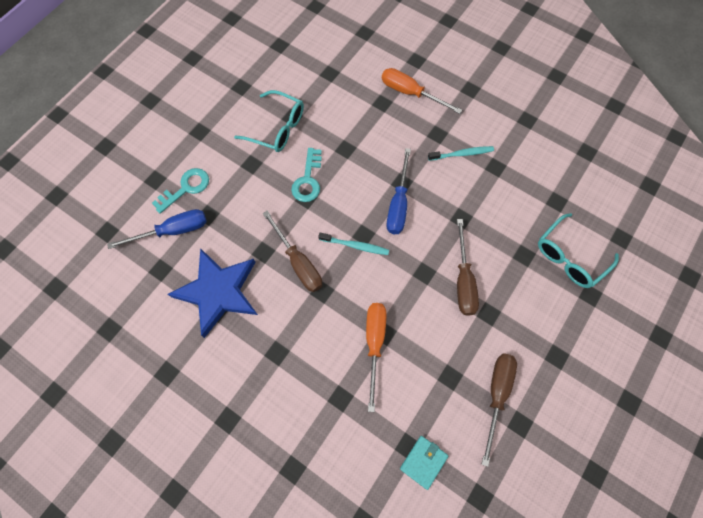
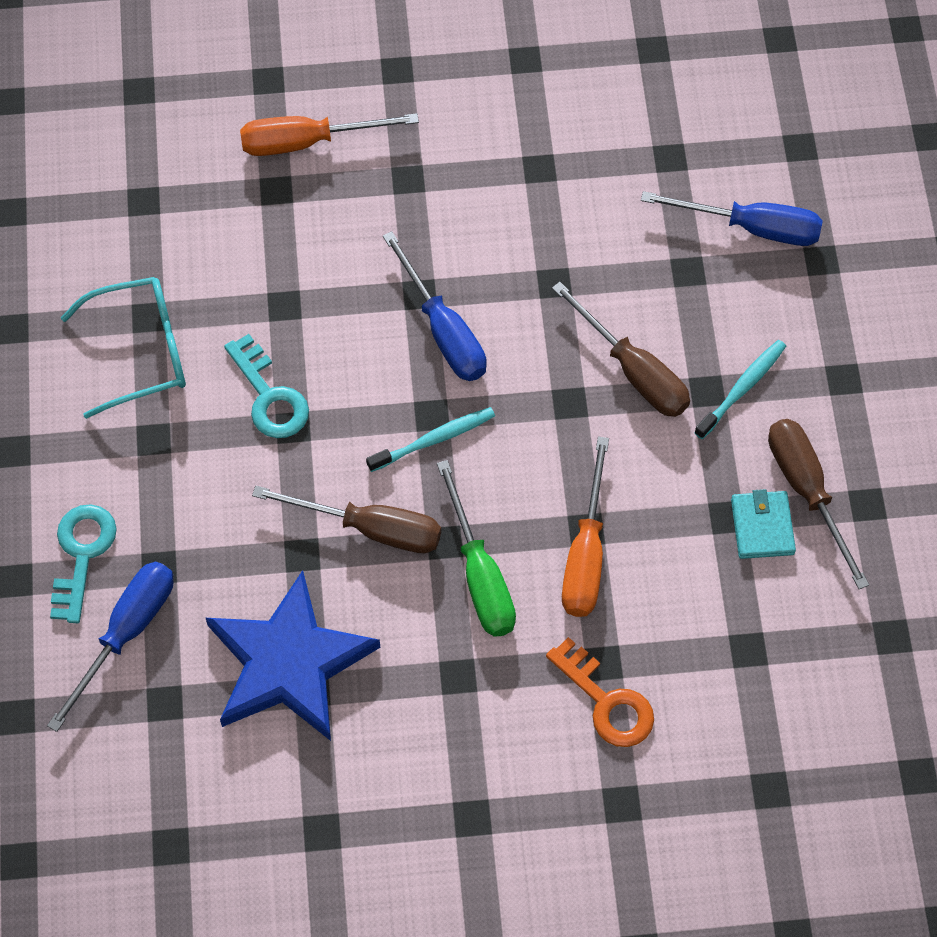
camera: 40 degrees left, 5 degrees down
orange screwdriver [366,303,386,412] -> orange screwdriver turned 135 degrees counterclockwise [562,437,609,617]
turquoise wallet [400,436,448,490] -> turquoise wallet moved to [731,489,796,559]
turquoise toothbrush [428,146,494,161] -> turquoise toothbrush moved to [694,340,786,439]
turquoise glasses [538,213,619,288] -> blue screwdriver [641,191,823,246]
none -> green screwdriver [437,460,516,637]
none -> orange key [546,637,654,747]

